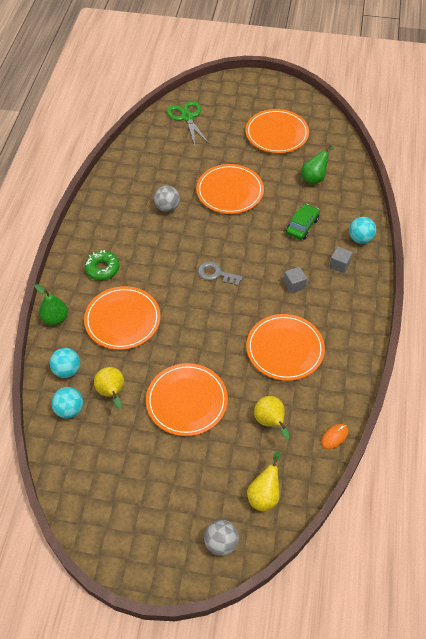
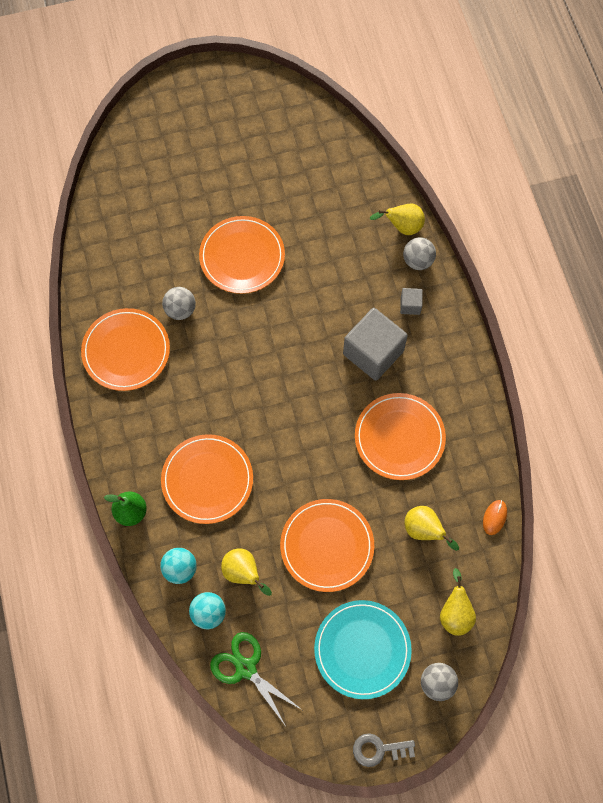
camera: 25 degrees left, 15 degrees up
green donut [84,250,120,280] -> none
green scissors [167,101,209,145] -> green scissors moved to [210,632,302,725]
grey key [198,261,243,286] -> grey key moved to [353,733,415,767]
orange plate [245,109,309,153] -> orange plate moved to [81,308,170,391]
grey cube [284,267,307,293] -> grey cube [343,308,408,381], size x2.21
green car [286,204,320,240] -> none
green pear [301,145,334,185] -> none
turquoise ball [349,217,376,244] -> grey ball [403,237,436,270]
none -> turquoise plate [314,600,412,699]
none -> yellow pear [370,204,425,235]

